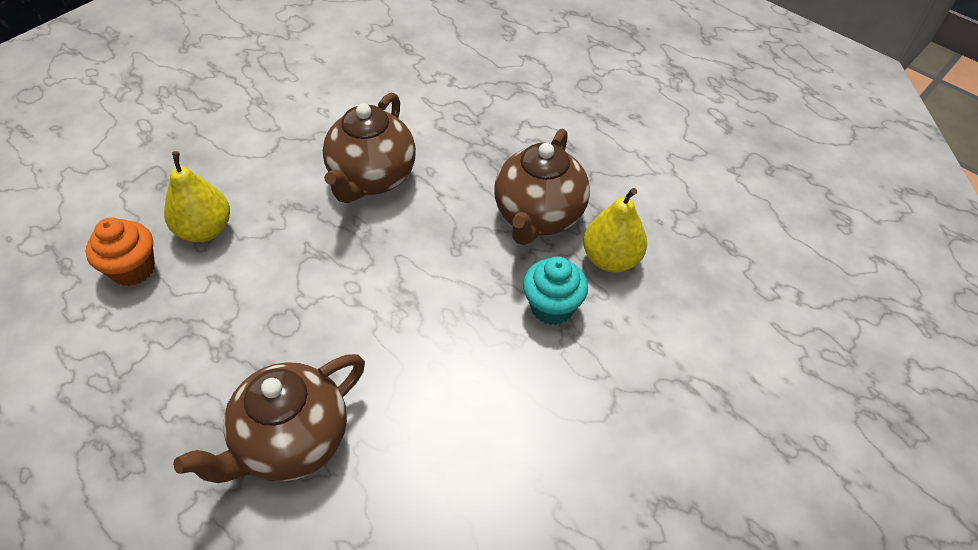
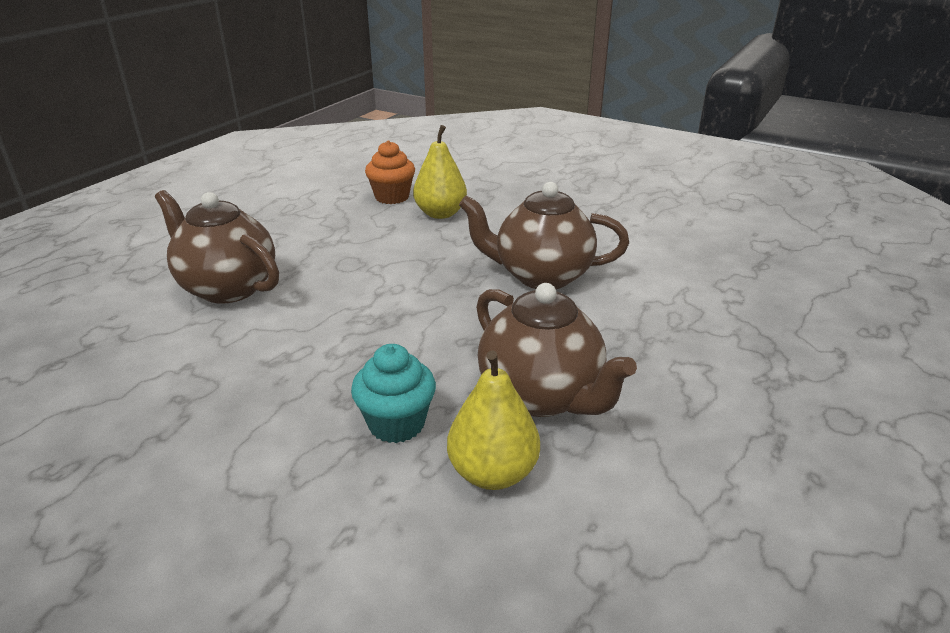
camera: 80 degrees right, 20 degrees down
brown teapot [494,129,590,245] -> brown teapot turned 135 degrees counterclockwise [476,283,637,417]

